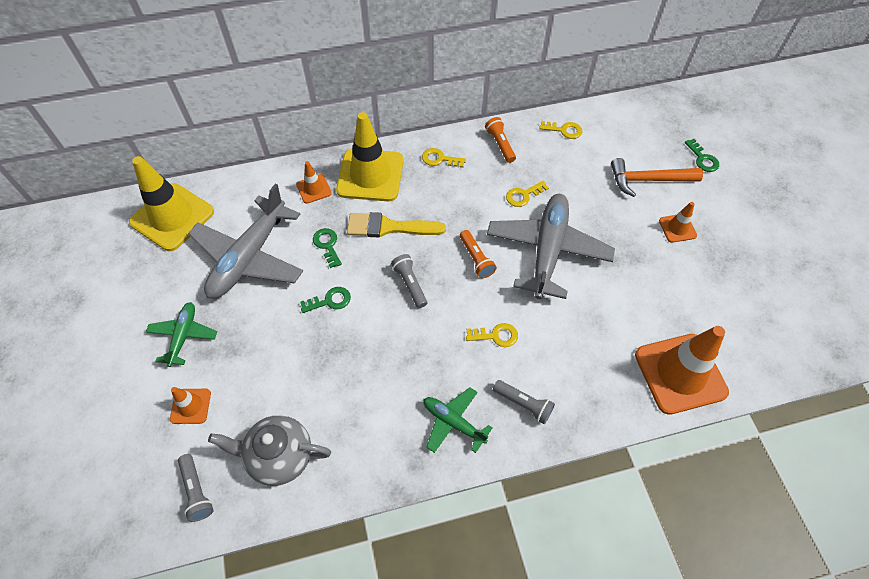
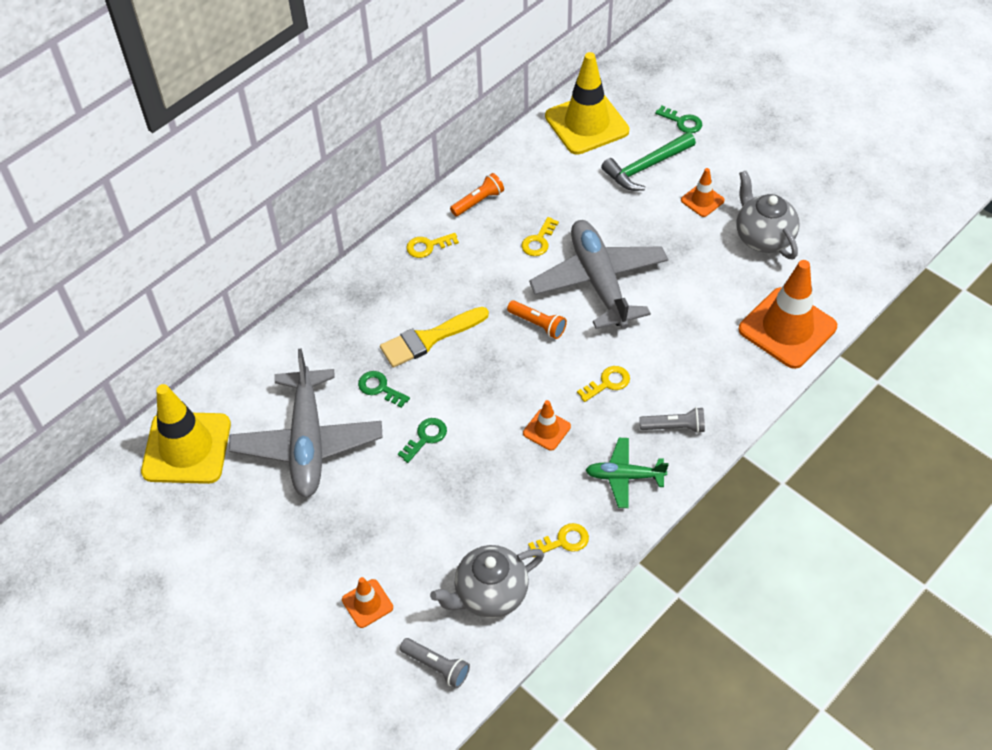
camera: 30 degrees left, 5 degrees down
green plane [146,302,217,367] -> none
orange traffic cone [296,161,332,204] -> orange traffic cone moved to [523,400,571,451]
yellow traffic cone [336,112,404,201] -> yellow traffic cone moved to [545,52,629,155]
grey flashlight [391,254,427,308] -> none
orange flashlight [485,117,516,163] -> orange flashlight turned 105 degrees clockwise [450,173,504,216]
yellow key [539,121,583,139] -> yellow key moved to [528,523,589,557]
orange hammer [611,158,703,197] -> green hammer [601,132,696,191]
none -> grey teapot [736,171,799,259]

